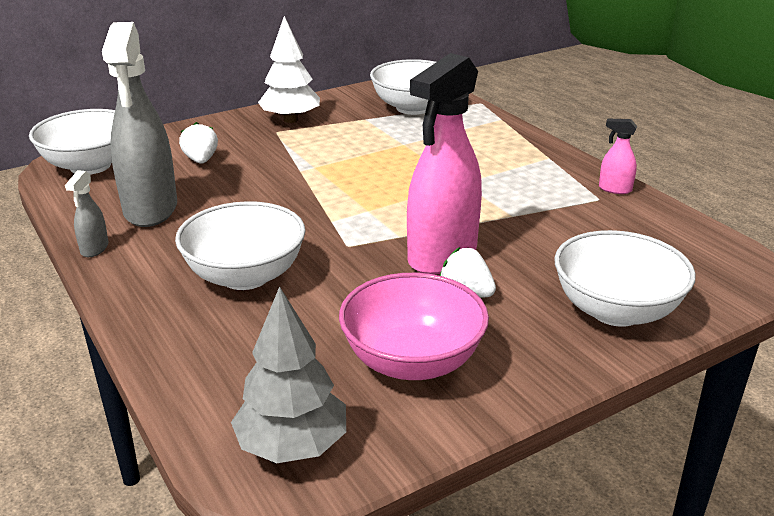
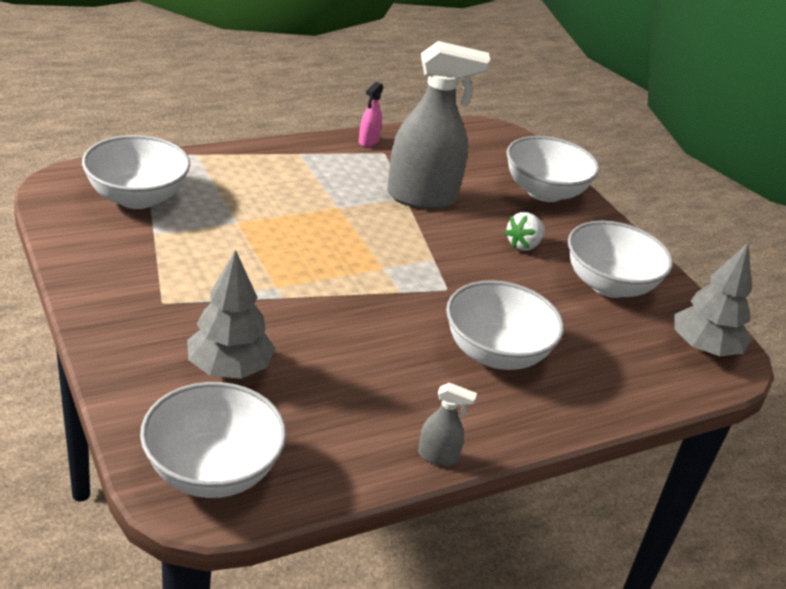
camera: 90 degrees left, 5 degrees up
grey spray bottle [102,22,177,227] -> grey spray bottle moved to [387,41,490,209]
white strawberry [179,122,218,164] -> grey tree [187,250,275,379]
white tree [258,16,320,123] -> none
pink bowl [339,273,489,380] -> white bowl [568,221,673,298]
pink spray bottle [407,53,482,275] -> none

